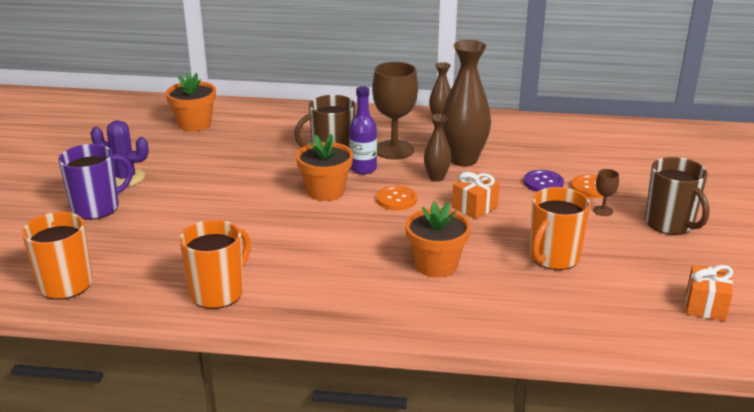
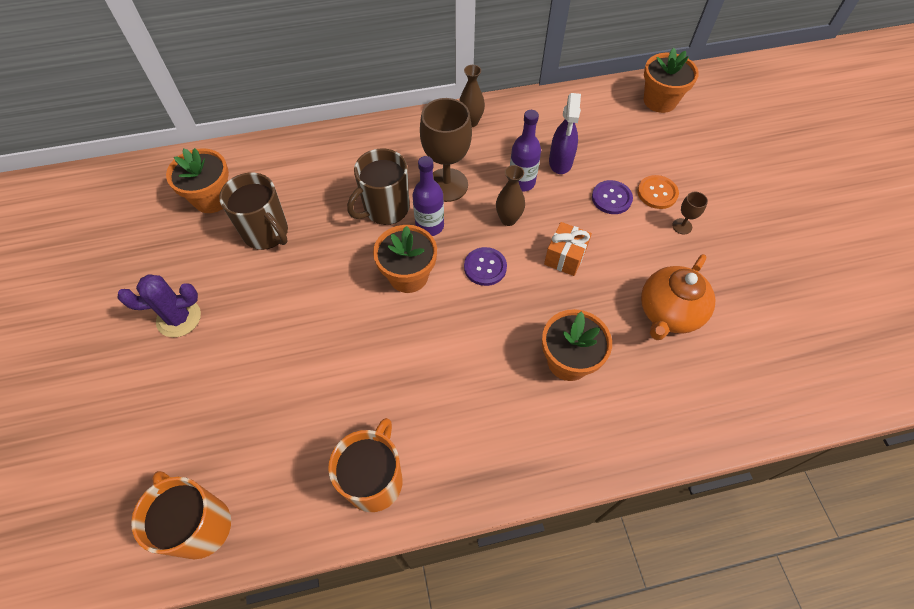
camera: 20 degrees left, 30 degrees up
purple mug [58,144,133,220] -> none
orange button [376,186,417,210] -> purple button [464,247,507,286]
brown vase [442,40,491,166] -> purple bottle [508,110,541,192]
orange mug [530,187,591,270] -> orange teapot [641,254,716,340]
brown mug [645,157,710,235] -> brown mug moved to [219,173,288,250]
orange gift [686,265,733,321] -> none
none -> purple spray bottle [549,93,581,174]
none -> orange flower pot [644,48,699,113]

